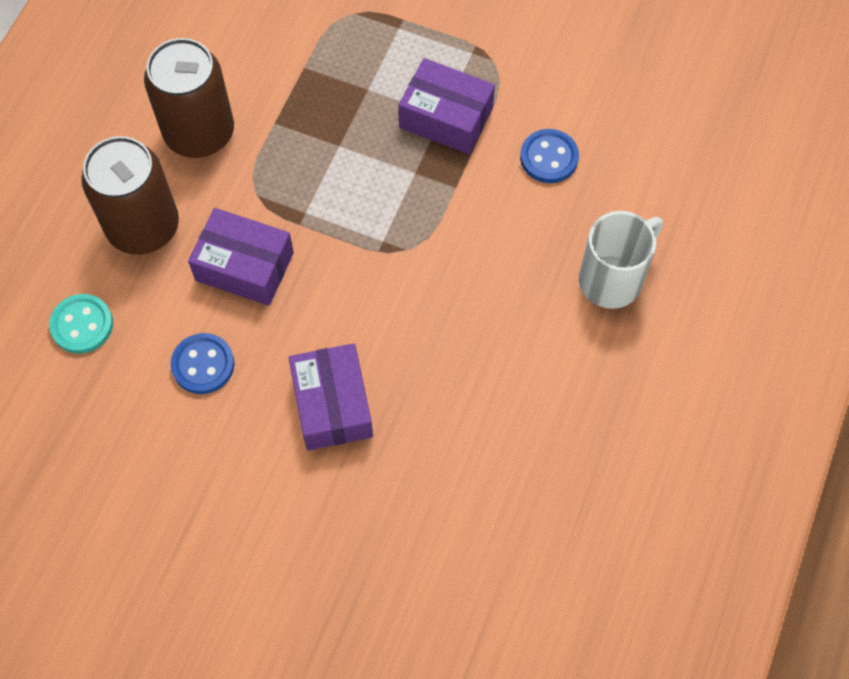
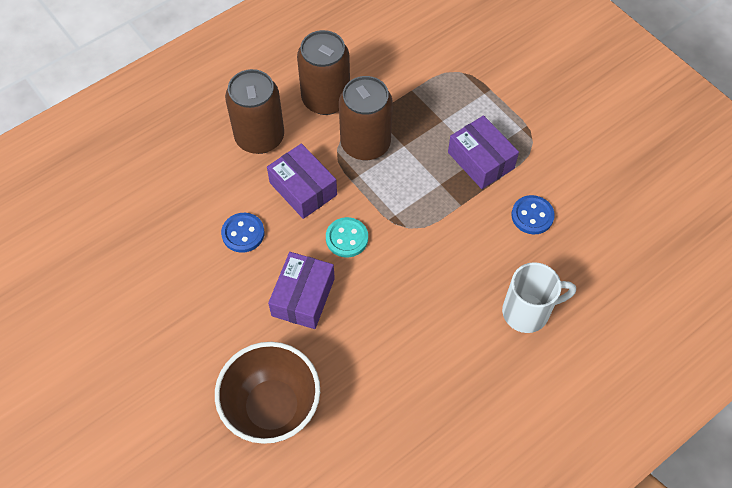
camera: 30 degrees right, 5 degrees down
turquoise button [49,294,113,354] -> turquoise button moved to [326,217,368,257]
none -> brown bowl [215,342,320,444]
none -> brown can [339,76,393,160]

